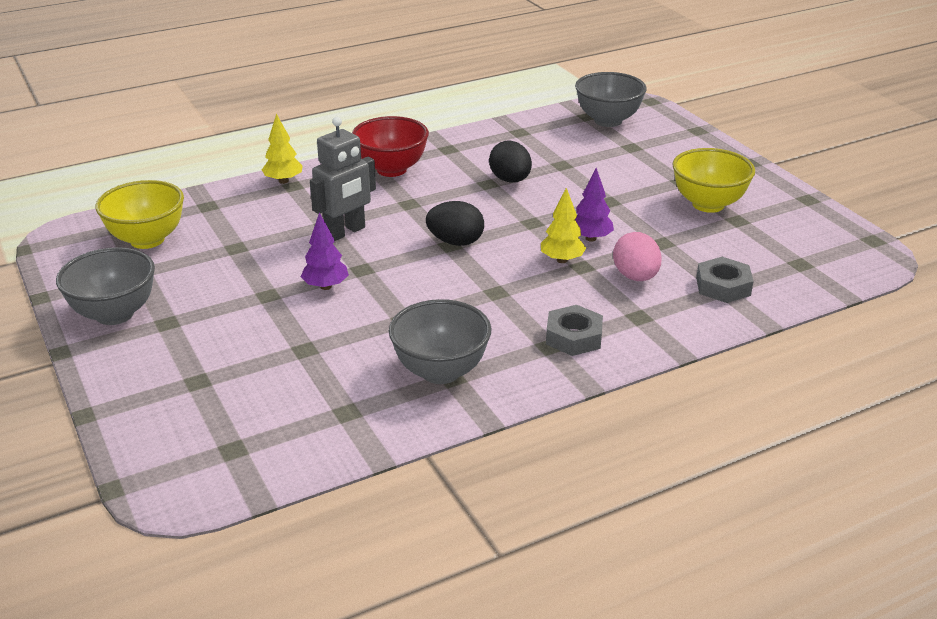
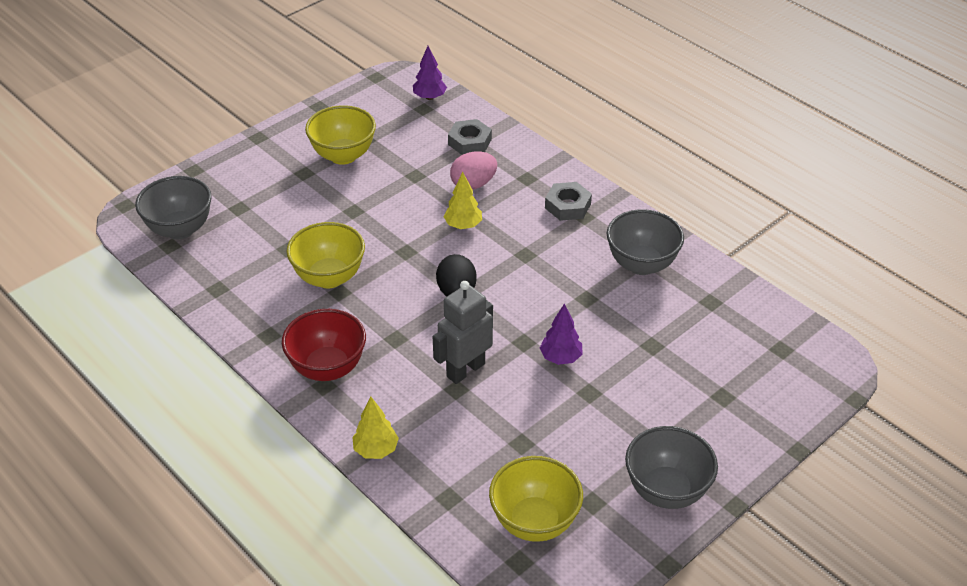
camera: 105 degrees left, 10 degrees up
grey robot [310,117,376,241] -> grey robot turned 75 degrees counterclockwise [433,281,493,384]
black egg [489,141,532,182] -> yellow bowl [286,222,365,288]
purple tree [575,168,614,242] -> purple tree moved to [413,46,447,100]

